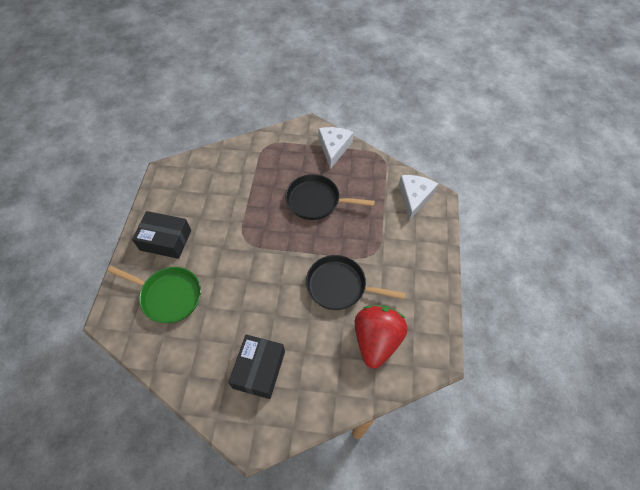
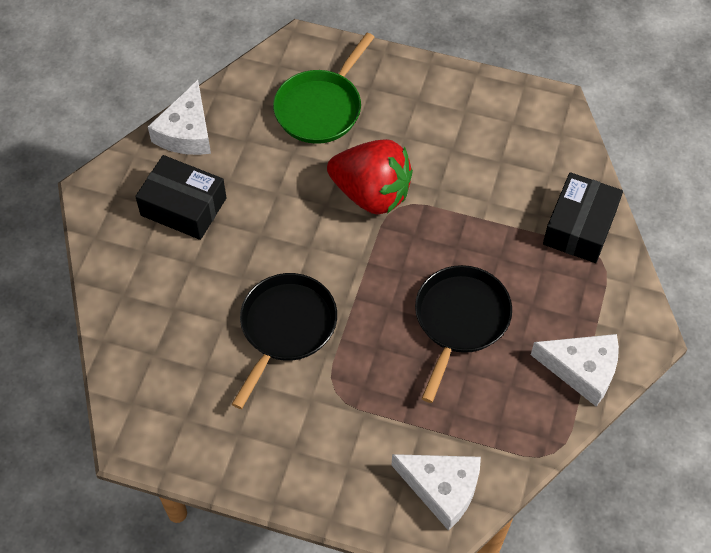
camera: 100 degrees right, 0 degrees up
black box [132,211,191,259] -> black box moved to [543,172,623,263]
red strawberry [355,305,408,368] -> red strawberry moved to [327,139,413,215]
none -> white cheese [148,80,211,155]

